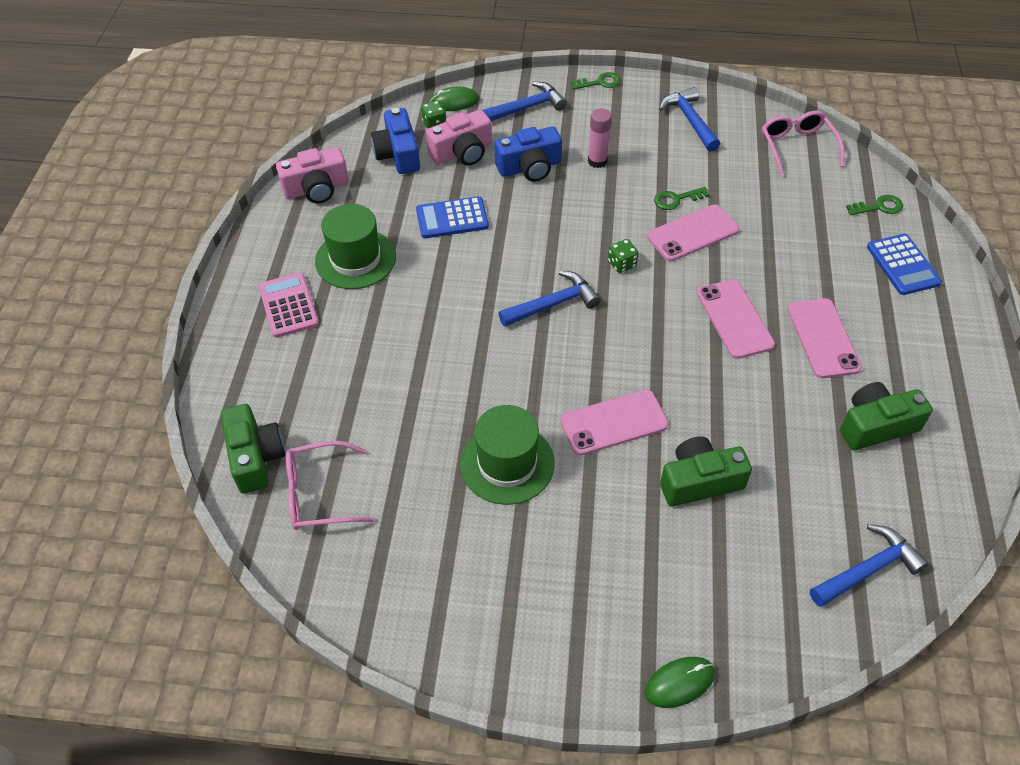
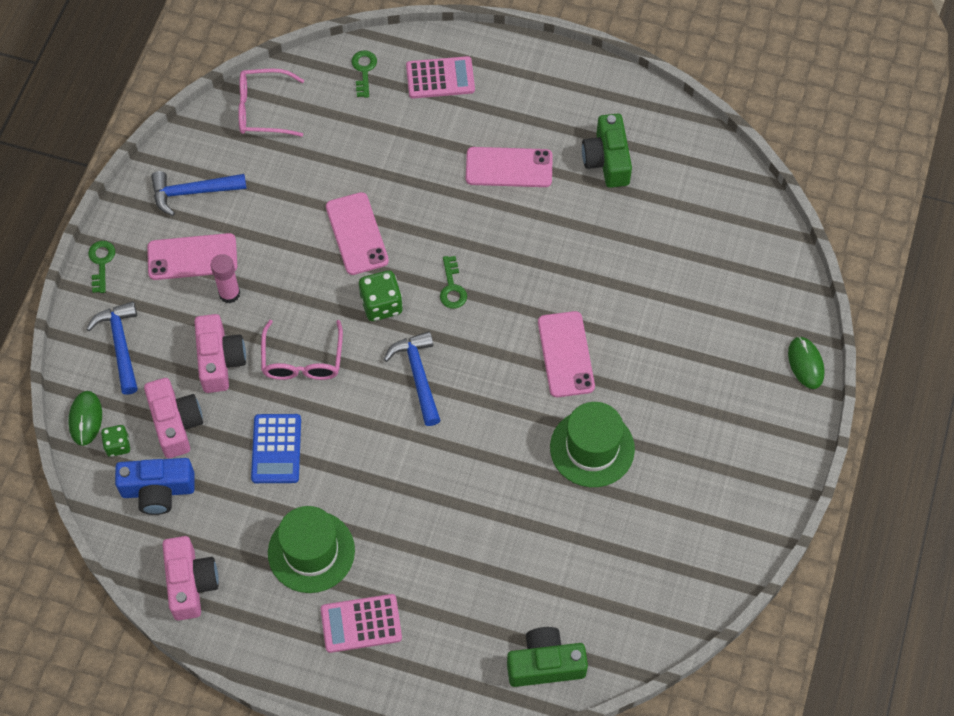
camera: 80 degrees left, 10 degrees up
pink glasses [286,441,374,530] -> pink glasses moved to [261,320,343,380]
blue camera [494,126,562,182] -> pink camera [194,314,246,393]
green dice [608,239,638,273] -> green dice [359,270,403,321], size x1.59
green key [654,187,710,210] -> green key moved to [440,256,467,309]
green camera [660,436,752,507] -> none
pink phone [697,280,775,359] -> pink phone moved to [147,233,237,280]
blue hammer [810,524,928,607] -> none
blue calculator [867,234,942,295] -> pink calculator [406,56,475,99]

